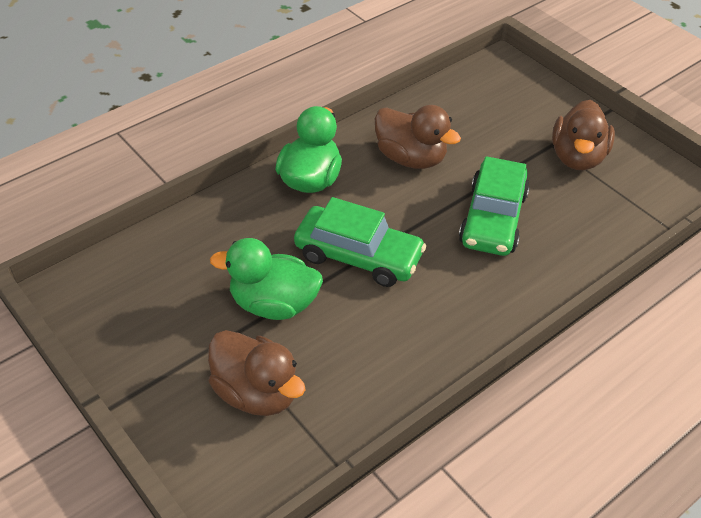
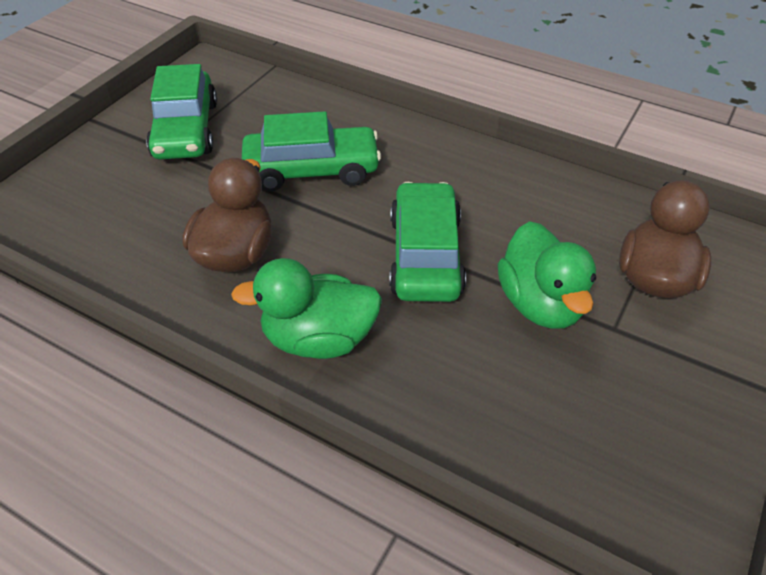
camera: 110 degrees left, 0 degrees up
brown duck [552,100,615,170] -> green car [146,64,217,159]

